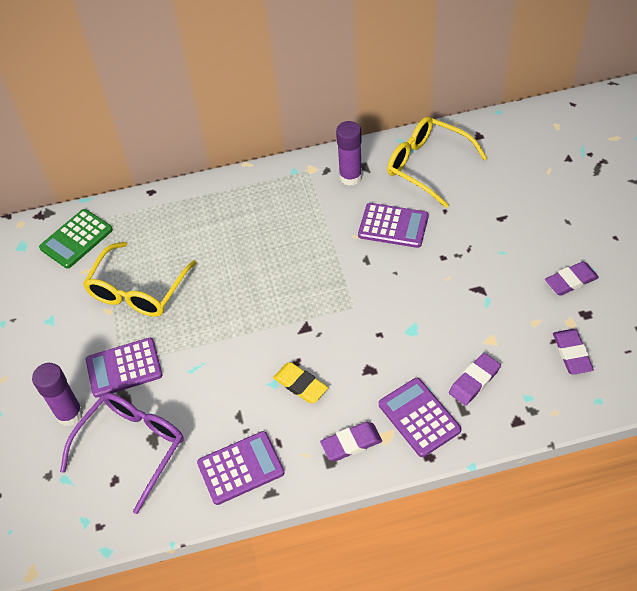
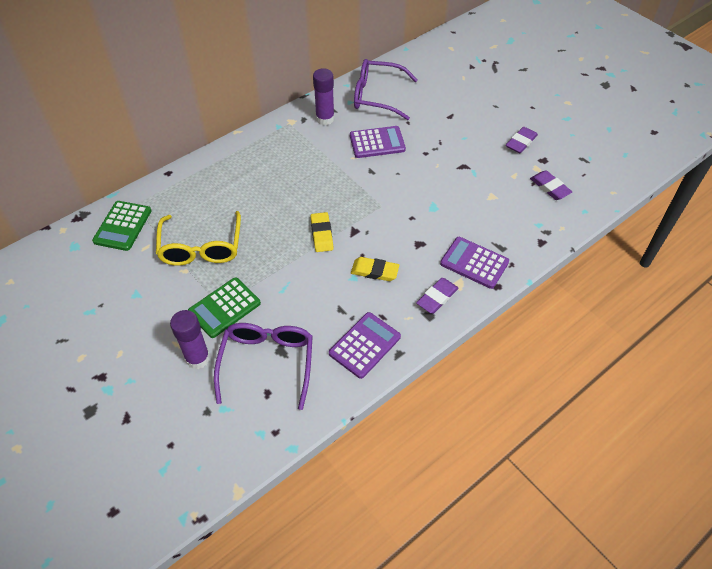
camera: 30 degrees left, 0 degrees up
purple calculator [86,338,163,398] -> green calculator [188,277,261,338]
yellow glasses [387,117,487,208] -> purple glasses [354,59,418,120]
purple eraser [449,353,501,406] -> none
none -> yellow eraser [310,212,334,252]

